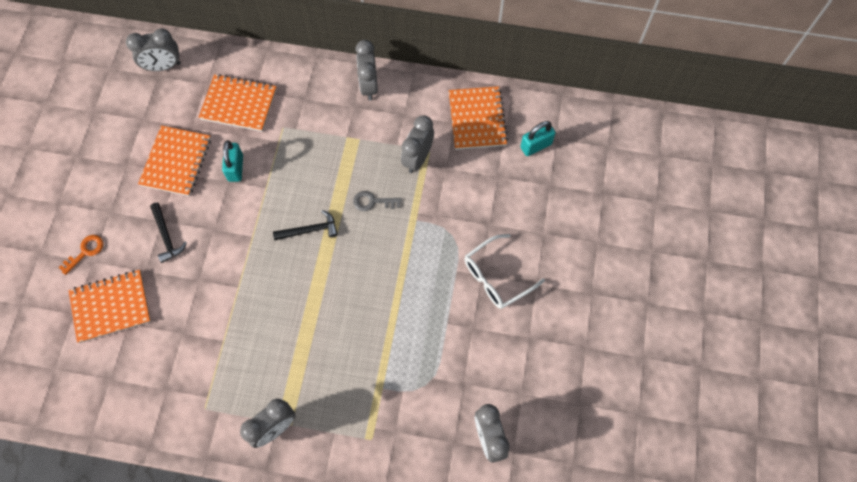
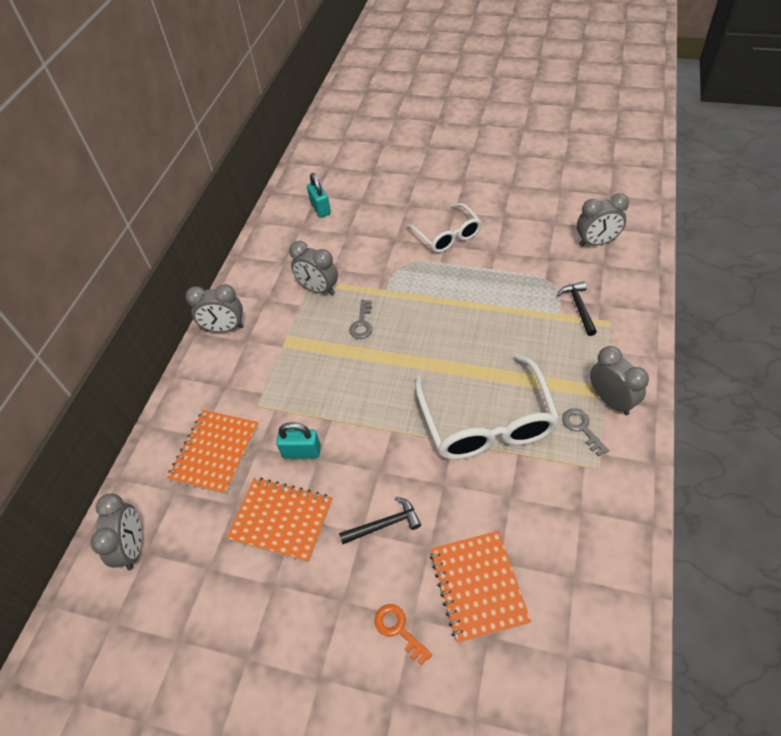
camera: 80 degrees left, 15 degrees down
black hammer [273,210,338,240] -> black hammer moved to [557,281,597,336]
orange notebook [449,86,508,150] -> none
none -> white glasses [415,354,560,460]
none -> grey key [562,408,609,457]

